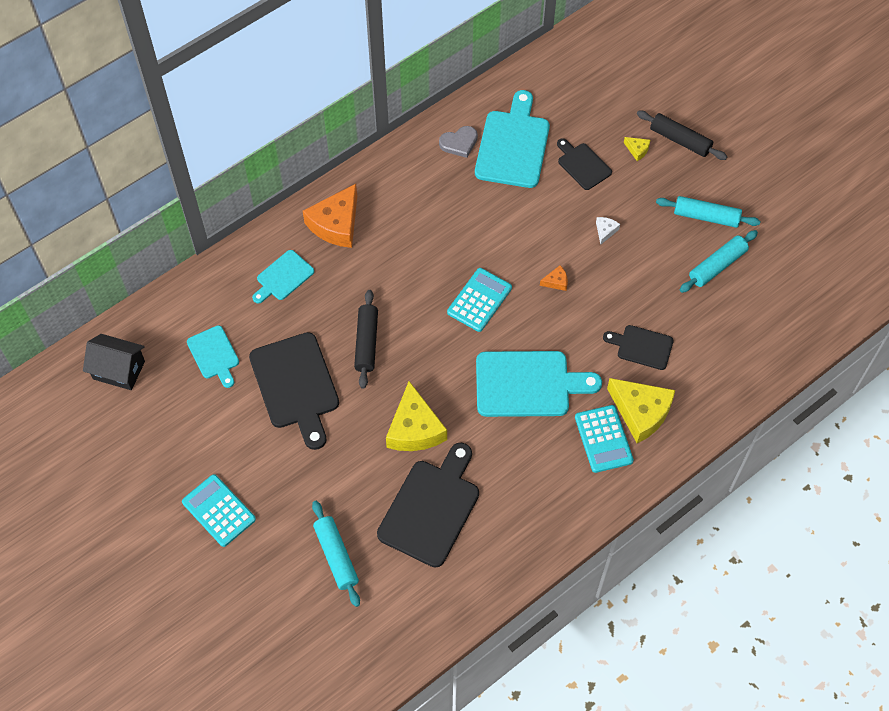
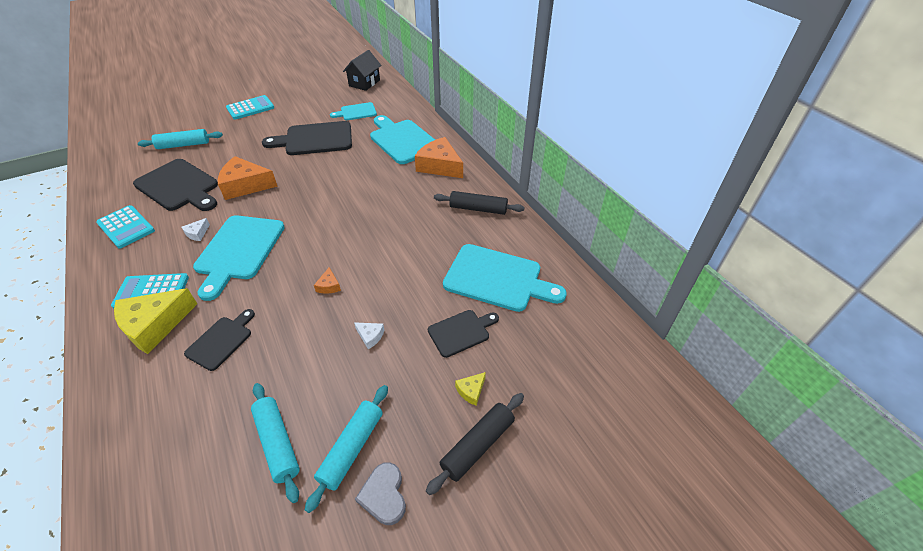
camera: 100 degrees right, 15 degrees down
turquoise cutting board [252,250,314,304] -> turquoise cutting board [370,115,435,164], size x1.80
black rolling pin [354,290,378,389] -> black rolling pin moved to [434,191,524,215]
yellow cheese [386,381,447,451] -> orange cheese [218,156,278,200]
grey heart [439,126,478,158] -> grey heart moved to [355,462,406,525]
turquoise calculator [447,268,512,332] -> turquoise calculator moved to [96,205,155,249]
none -> white cheese [181,218,210,241]

